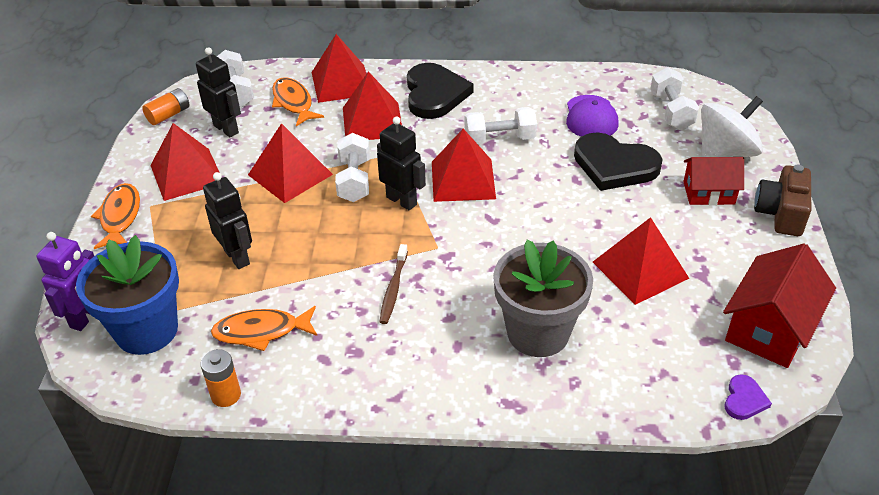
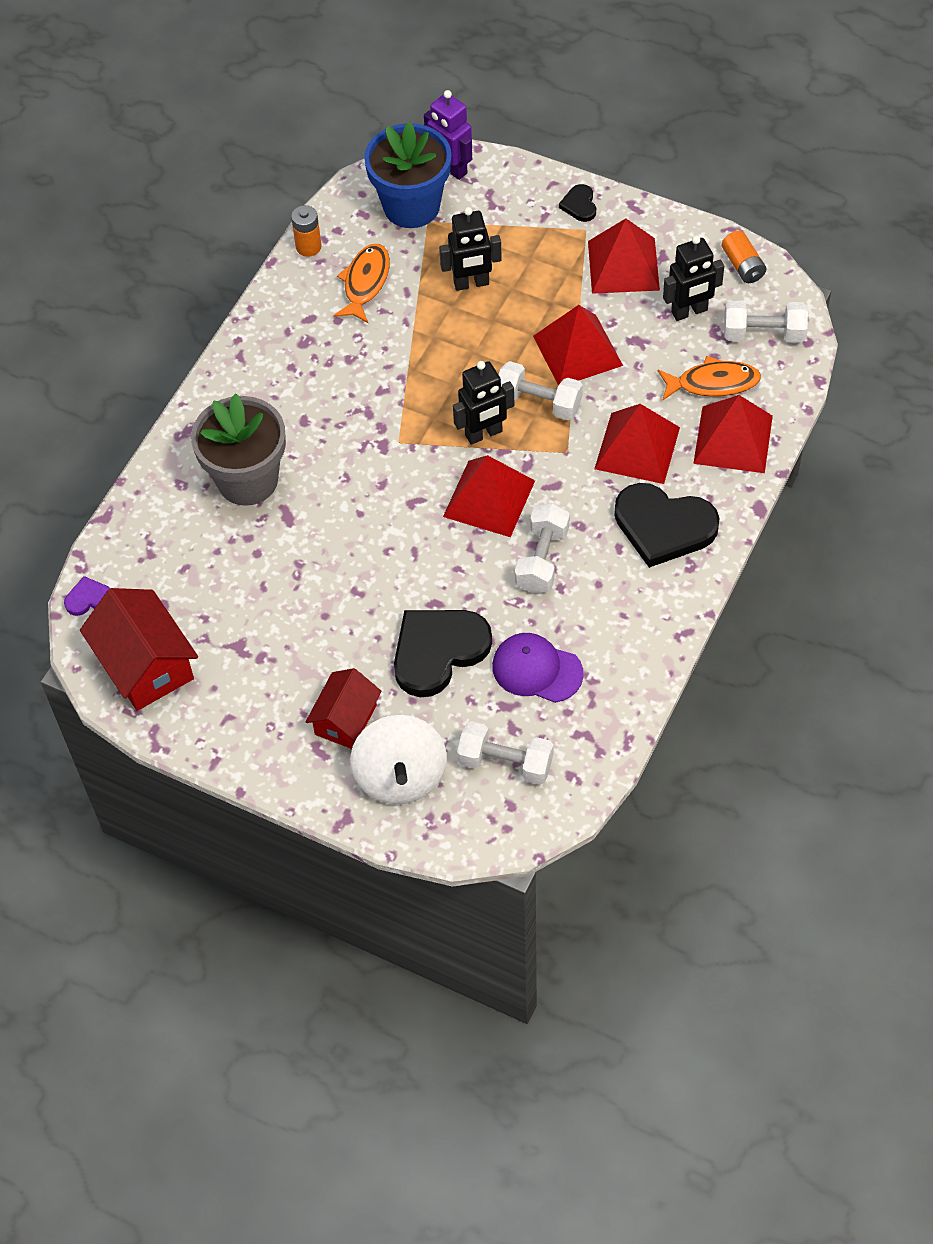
camera: 115 degrees right, 15 degrees up
orange fish [91,183,140,249] -> black heart [559,184,596,222]
brown toothbrush [380,244,408,324] -> none
red pyramid [593,217,689,305] -> none
purple heart [724,374,772,420] -> purple heart turned 120 degrees clockwise [64,576,110,616]
brown camera [754,164,811,236] -> none

